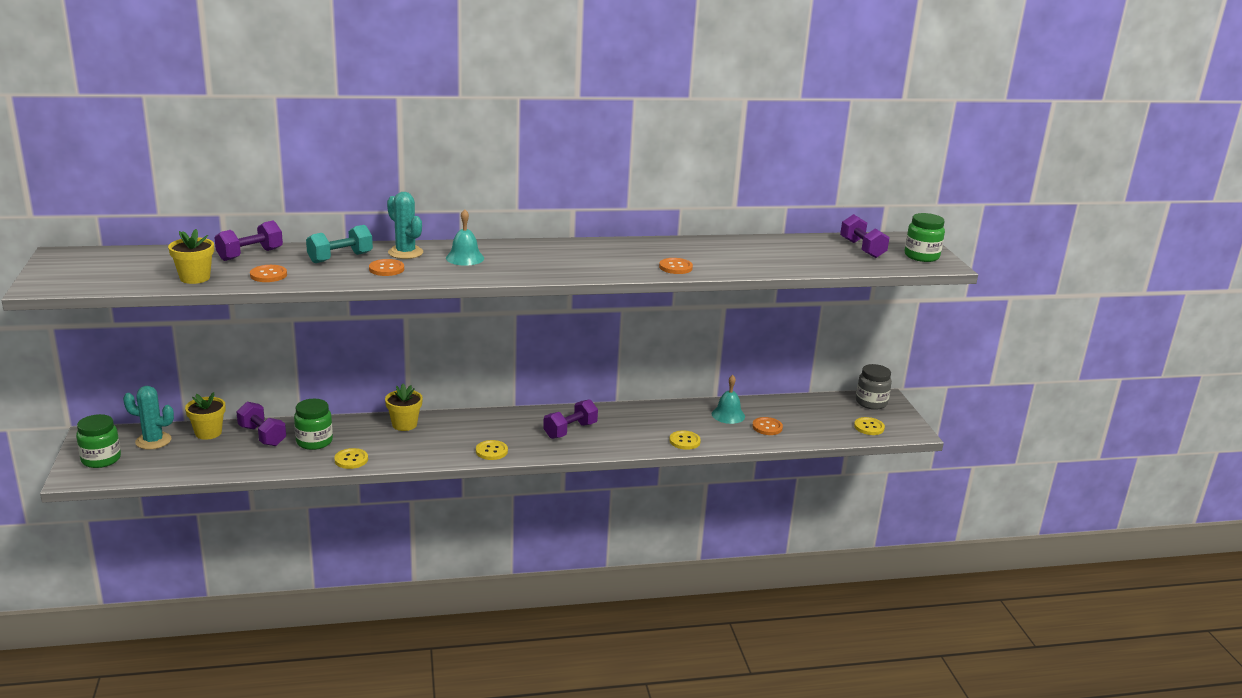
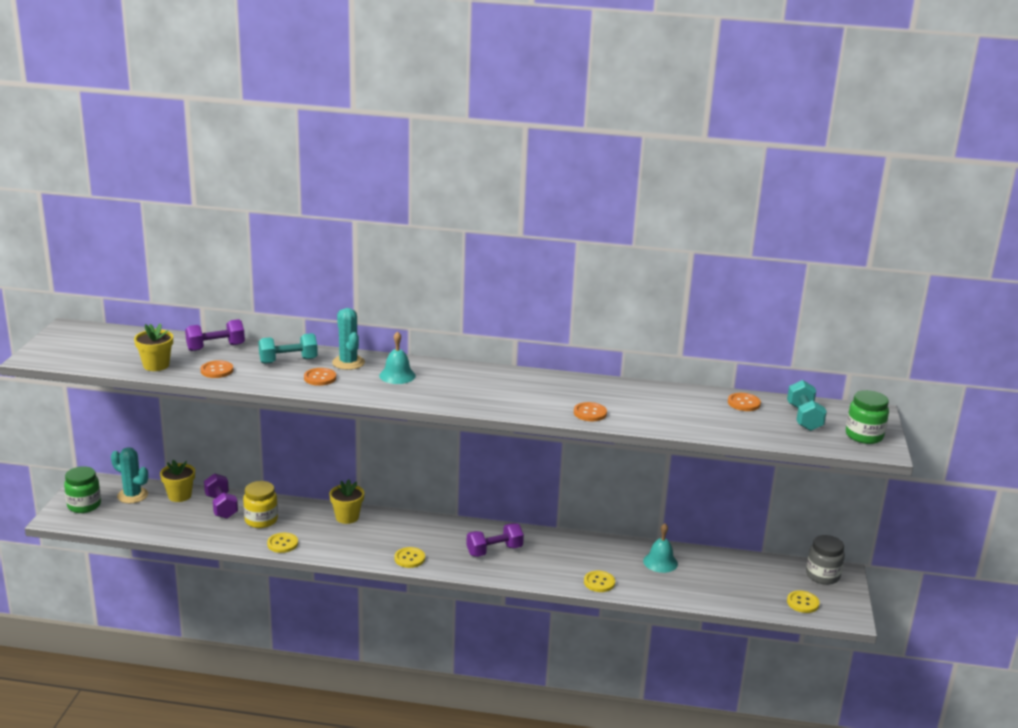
camera: 20 degrees right, 0 degrees up
green jar [294,399,333,450] -> yellow jar [243,481,278,528]
orange button [752,417,783,435] -> orange button moved to [728,393,761,411]
purple dumbbell [840,214,890,258] -> turquoise dumbbell [787,380,827,431]

